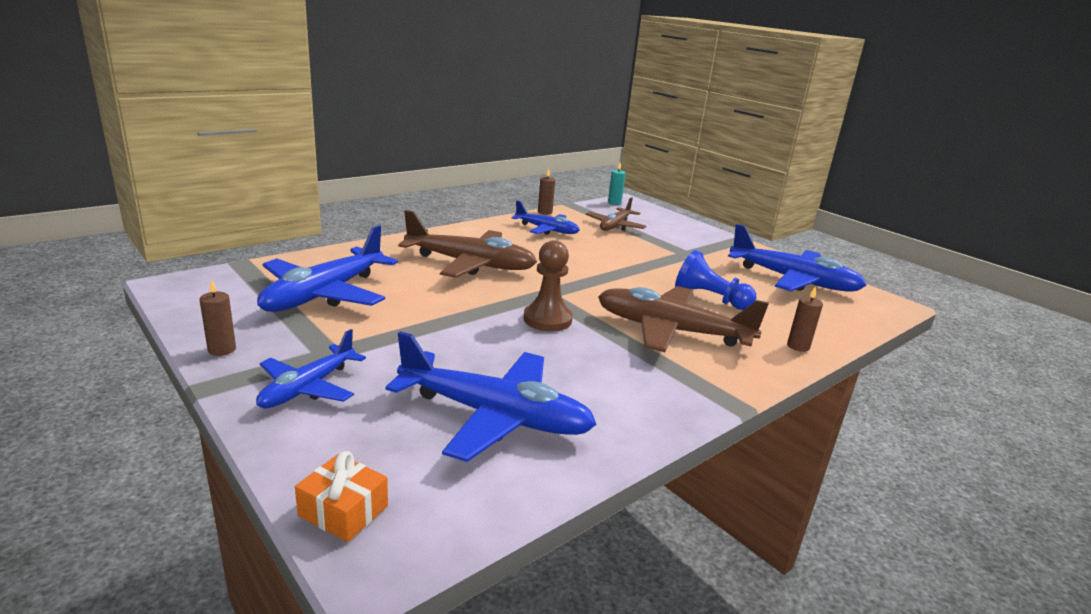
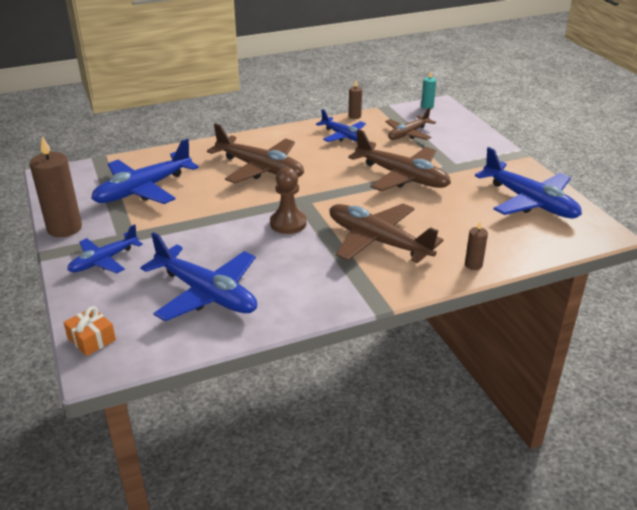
camera: 20 degrees right, 10 degrees up
brown candle [199,279,236,356] -> brown candle [30,136,82,237], size x2.06
blue pawn [675,250,756,310] -> none
none -> brown plane [348,129,451,191]

